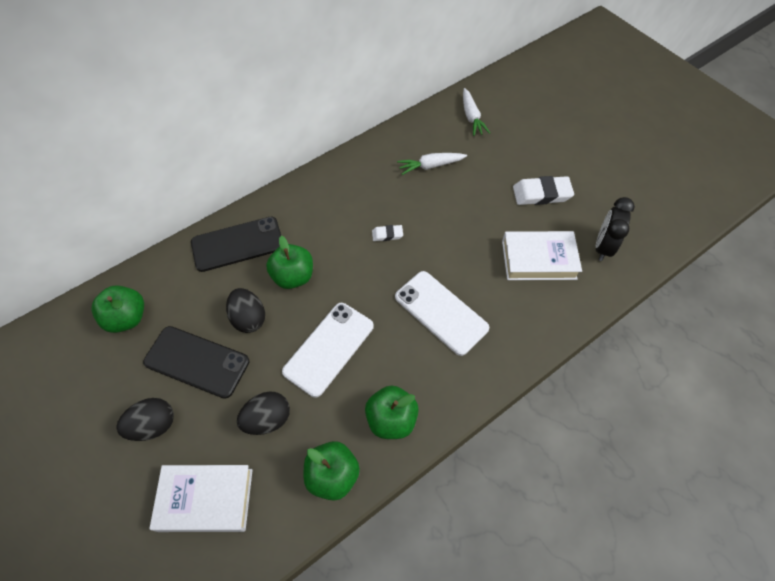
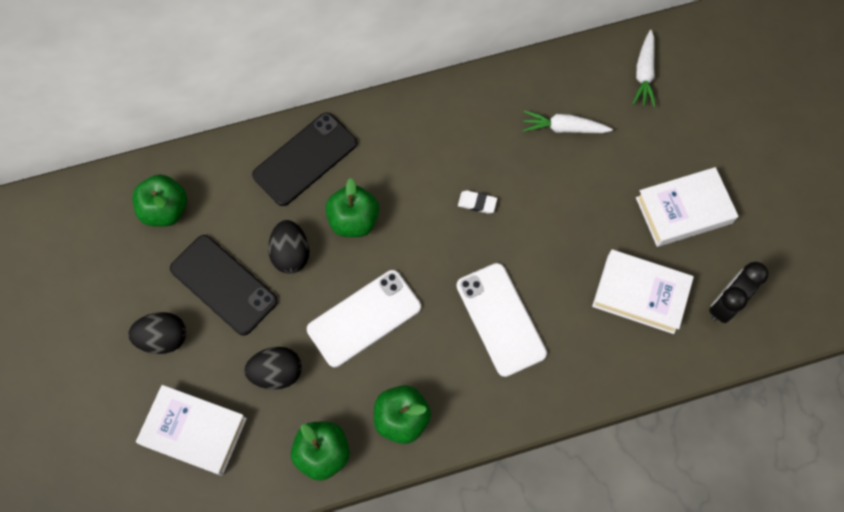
camera: 20 degrees right, 10 degrees up
black phone [191,216,281,272] -> black phone turned 45 degrees counterclockwise [252,112,357,206]
white eraser [513,176,574,205] -> white book [636,167,738,247]

